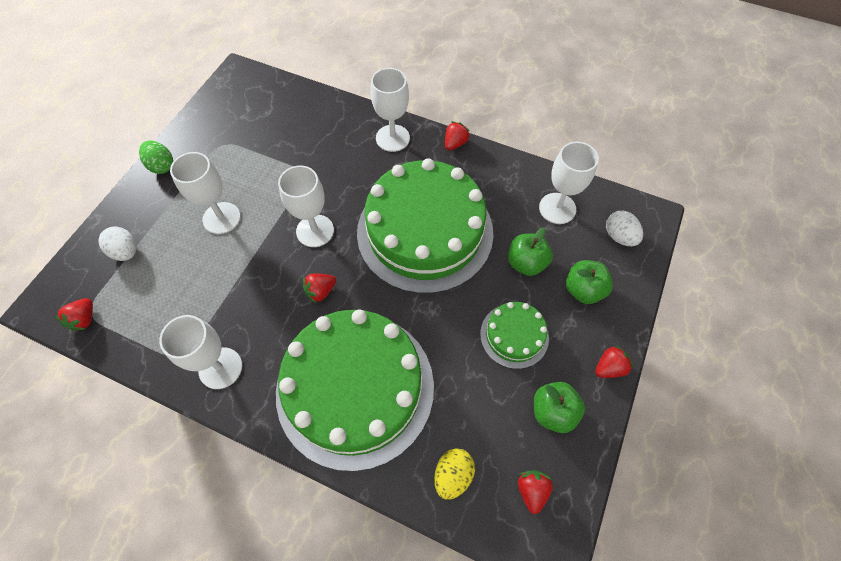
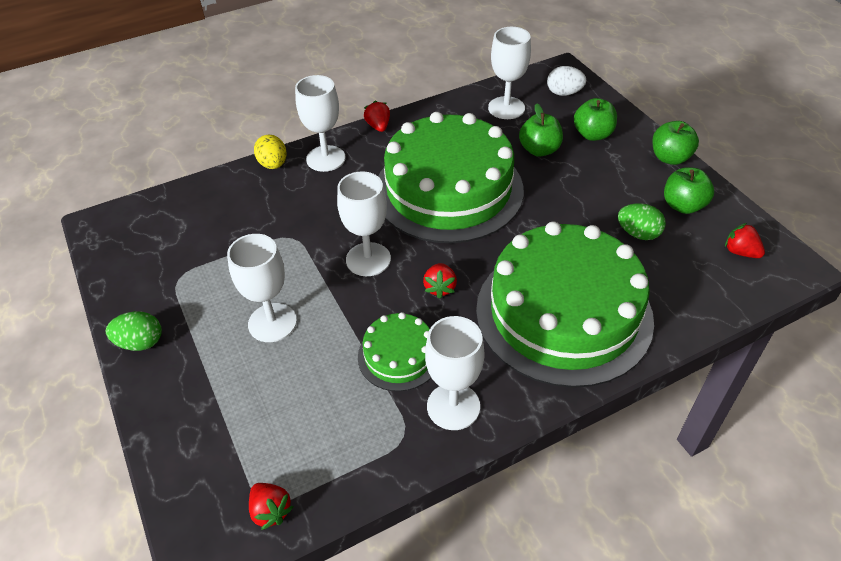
camera: 50 degrees left, 15 degrees down
white egg [98,227,136,261] -> none
yellow egg [434,448,475,500] -> yellow egg moved to [254,135,287,169]
green cake [480,302,549,369] -> green cake moved to [358,312,431,391]
red strawberry [595,345,633,378] -> green apple [652,121,699,165]
none -> green egg [618,203,666,240]

